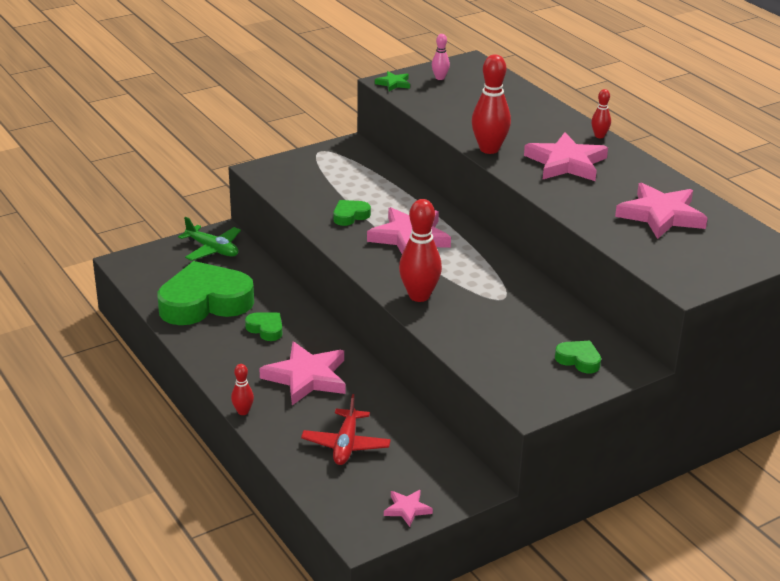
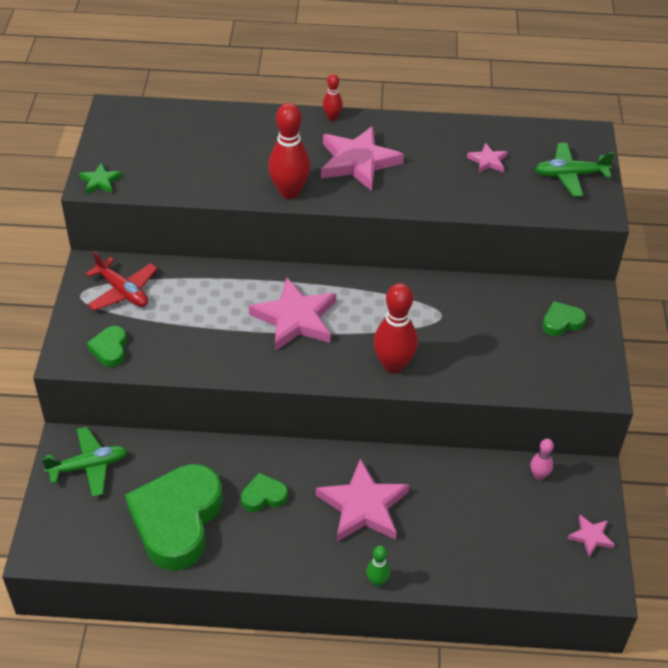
camera: 55 degrees left, 15 degrees up
red bowling pin [231,364,254,415] -> green bowling pin [366,546,390,587]
red plane [301,394,391,465] -> red plane moved to [85,251,158,311]
green heart [334,200,371,226] -> green heart moved to [87,326,127,367]
pink bowling pin [432,34,450,80] -> pink bowling pin moved to [531,439,554,480]
pink star [615,183,708,239] -> pink star [467,143,508,173], size x0.48
none -> green plane [535,143,615,197]

